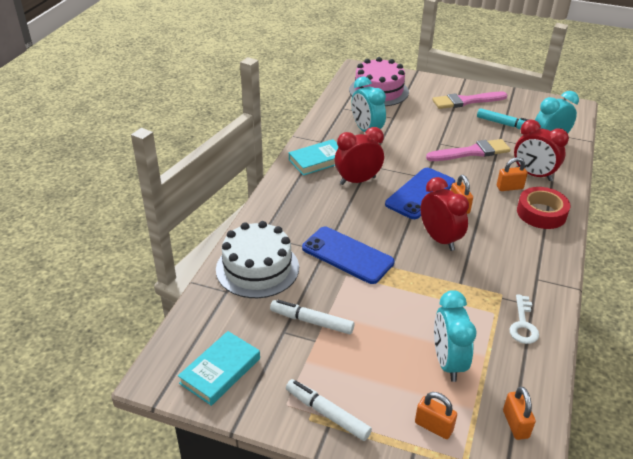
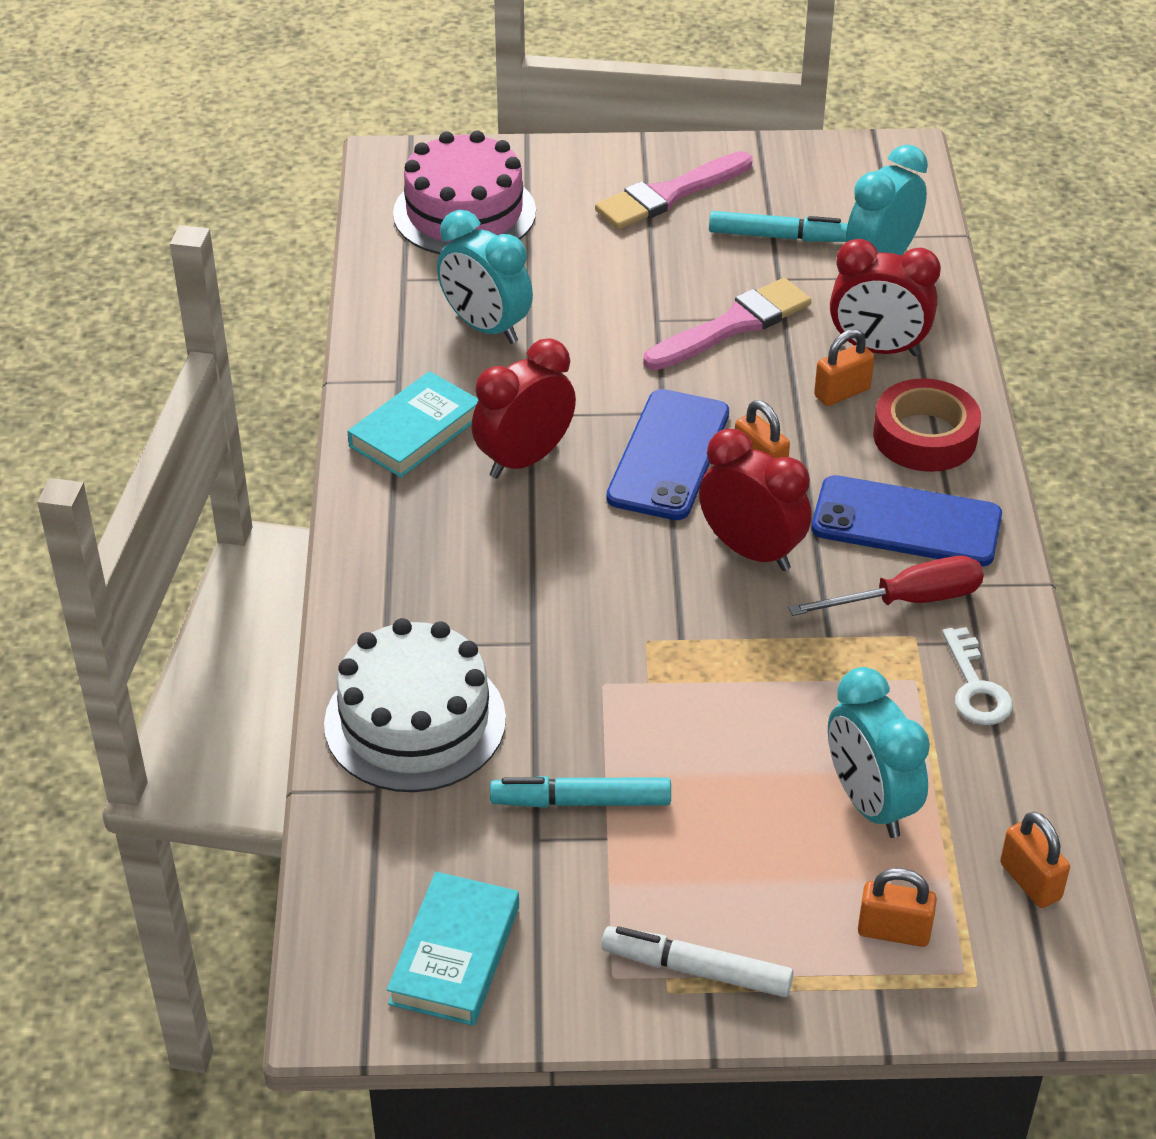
camera: 20 degrees left, 5 degrees up
white marker [270,300,355,334] -> turquoise marker [490,776,671,808]
blue phone [302,227,394,284] -> blue phone moved to [812,475,1002,567]
none -> red screwdriver [788,556,984,616]

